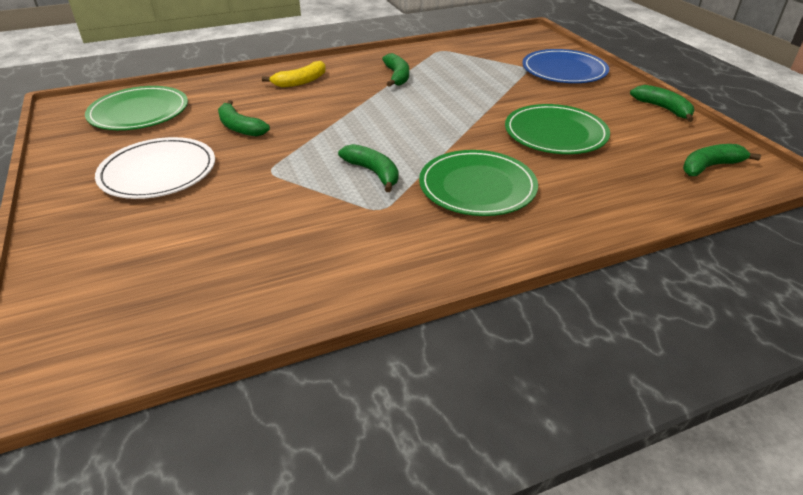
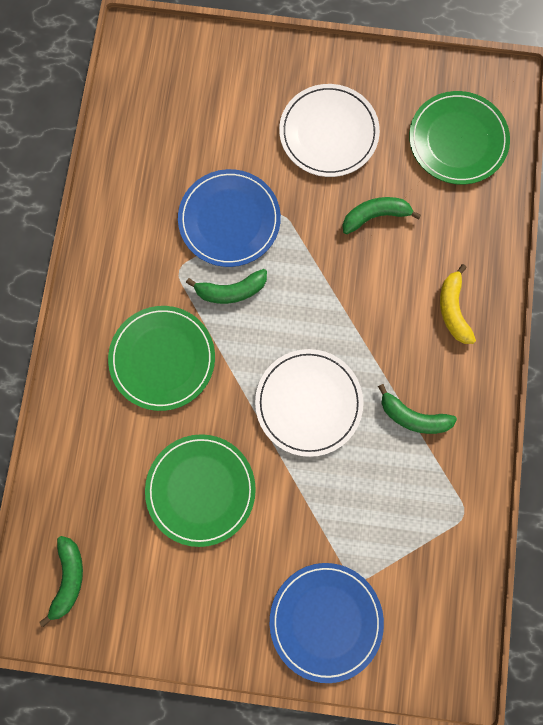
camera: 120 degrees right, 40 degrees up
green banana [630,85,694,122] -> none
none -> blue plate [178,169,281,267]
none -> white plate [255,349,363,457]

